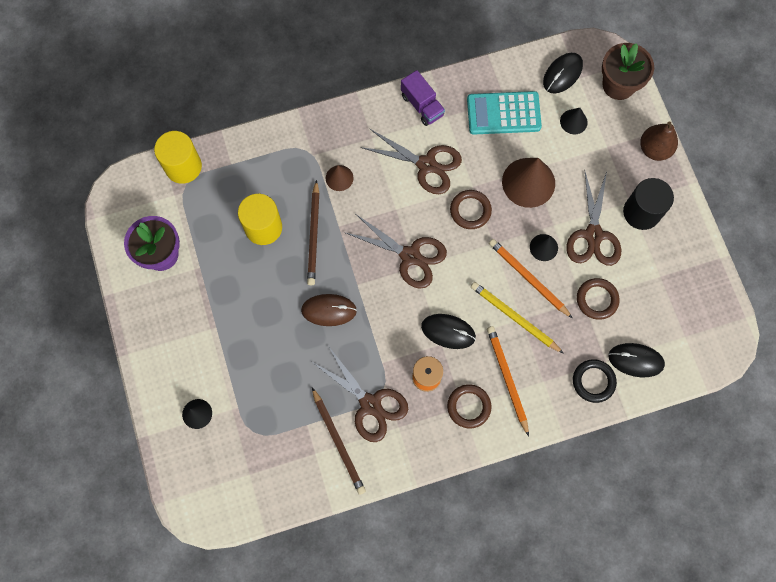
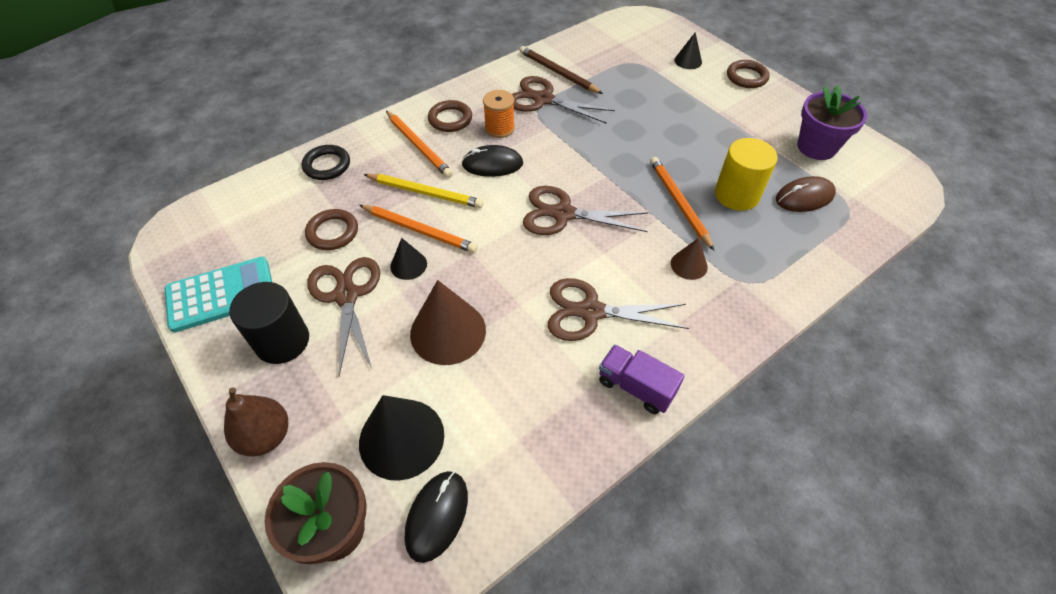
camera: 160 degrees right, 20 degrees down
yellow cylinder [154,131,202,184] -> none
brown mouse [301,294,357,326] -> brown mouse moved to [776,176,836,212]
brown pencil [307,180,319,285] -> orange pencil [650,157,714,250]
brown ring [450,190,492,229] -> brown ring moved to [727,60,770,88]
turquoise calculator [467,91,542,135] -> turquoise calculator moved to [165,257,272,333]
black cone [560,108,588,134] -> black cone [359,395,444,481], size x1.91
black mouse [608,343,665,377] -> none

